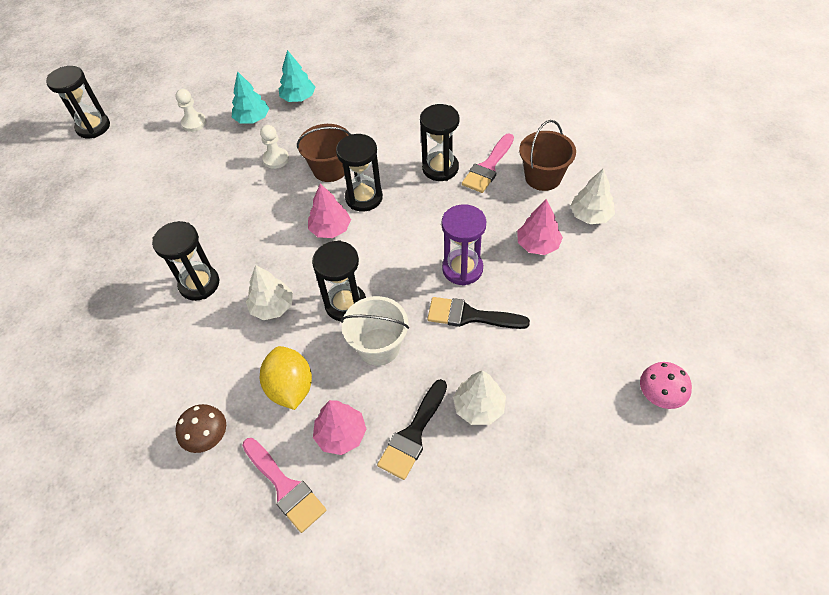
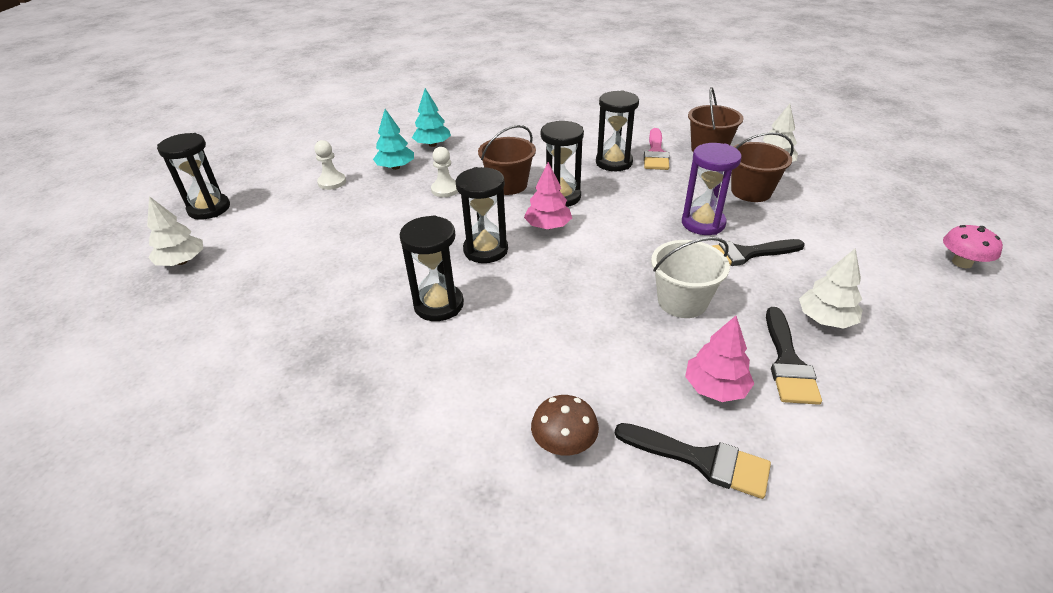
camera: 25 degrees left, 15 degrees down
pink brush [242,438,326,533] -> black brush [615,423,771,499]
white tree [246,265,293,320] -> white tree moved to [147,196,203,266]
yellow lemon [260,346,312,410] -> none
black hourglass [312,240,366,321] -> black hourglass moved to [456,167,508,263]
pink tree [517,199,563,255] -> brown bucket [731,132,794,202]

